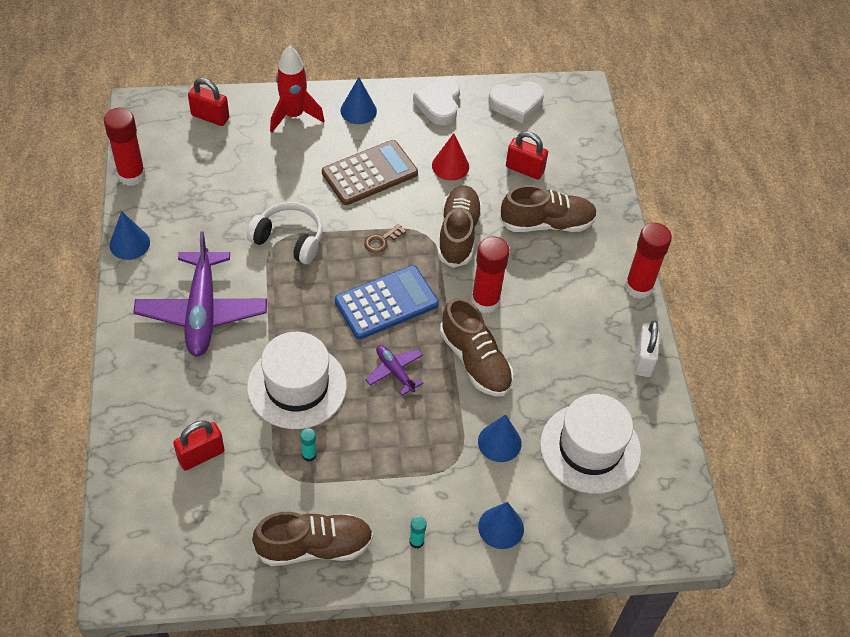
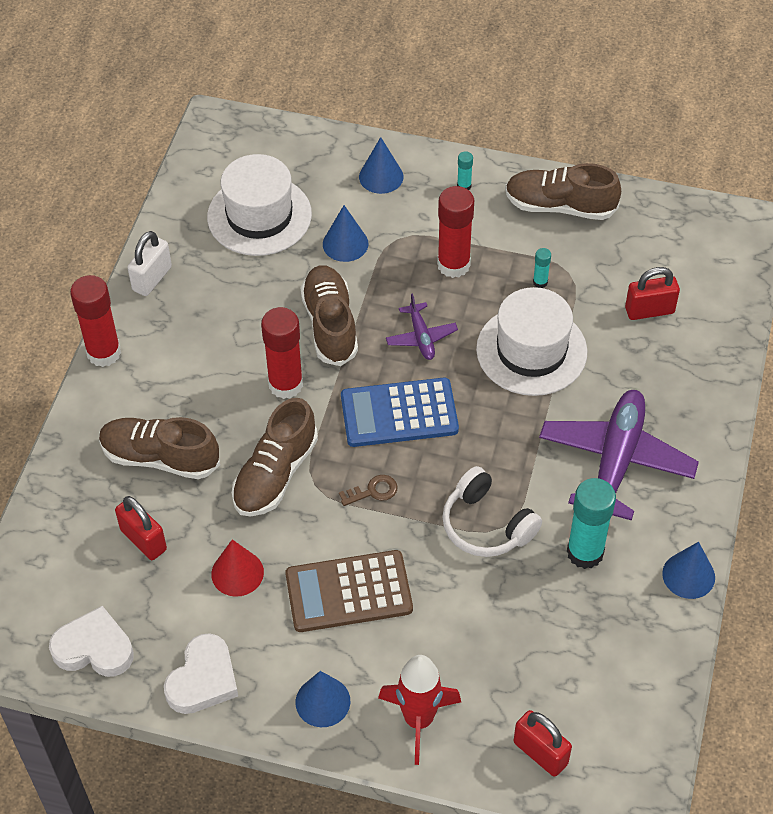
camera: 155 degrees left, 0 degrees up
red glue stick [104,108,146,186] -> red glue stick moved to [437,186,474,278]
none -> turquoise glue stick [567,478,616,569]

